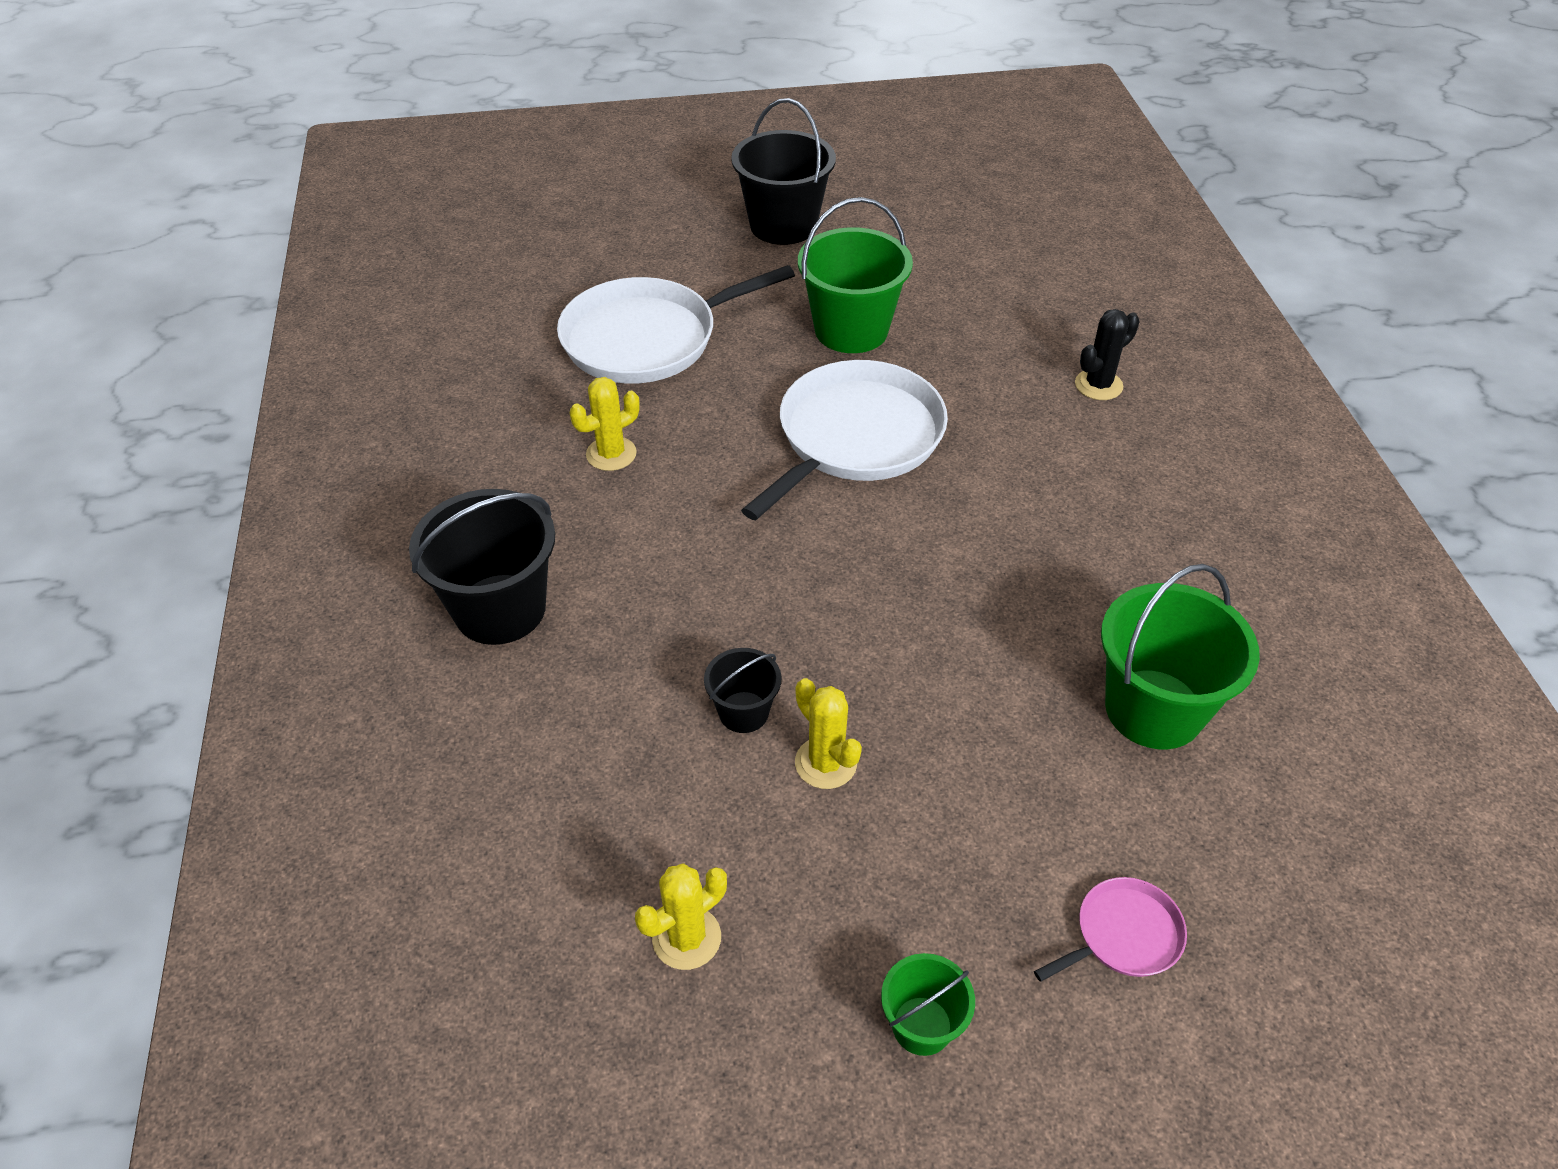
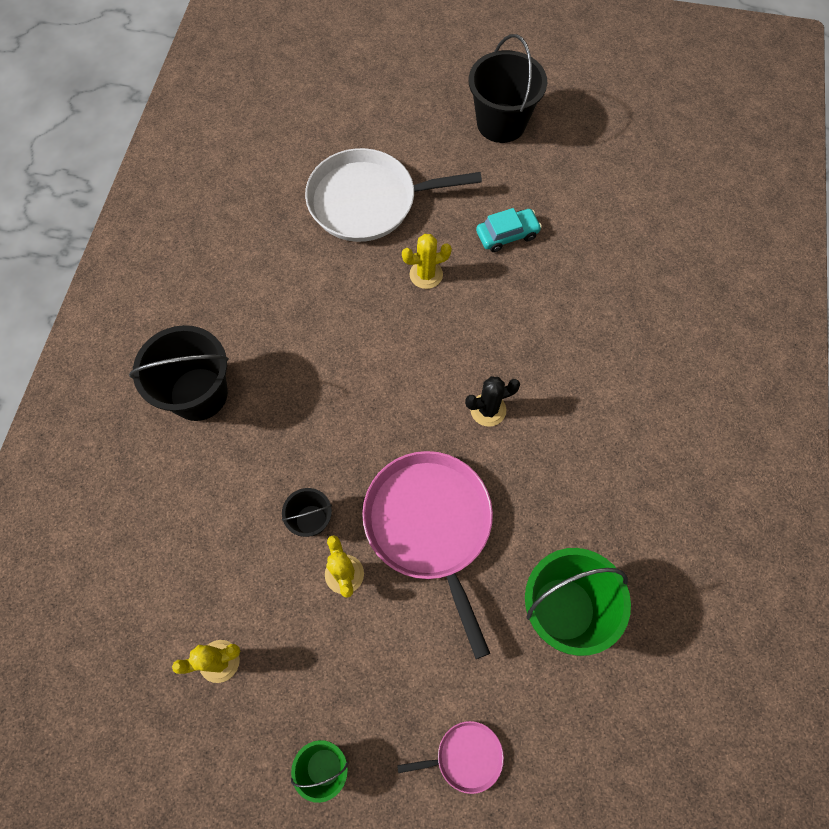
camera: 20 degrees right, 20 degrees up
yellow cactus [570,377,639,471] -> yellow cactus moved to [402,234,452,289]
white pan [741,360,948,520] -> none
green bucket [798,197,913,353] -> turquoise car [476,208,542,252]
black cactus [1075,309,1140,400] -> black cactus moved to [465,376,520,427]
none -> pink pan [362,451,493,659]

